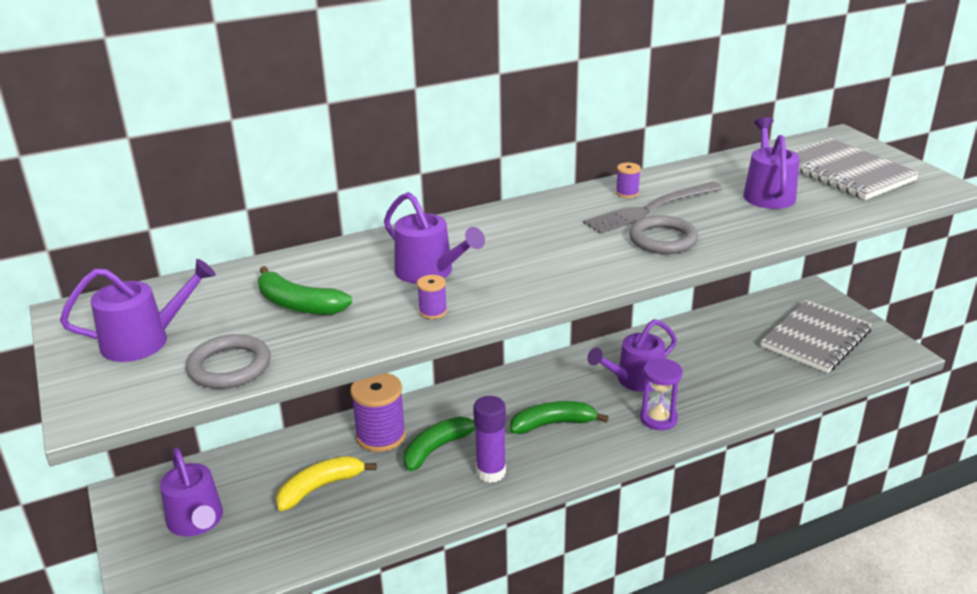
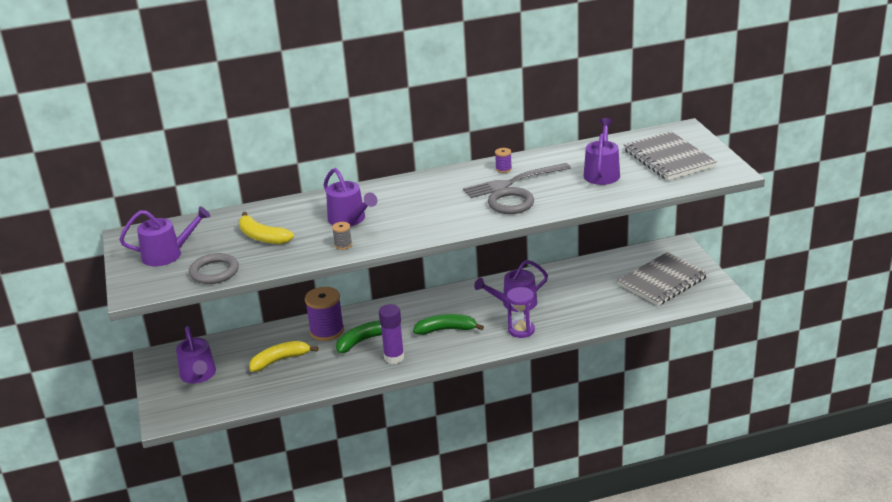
camera: 10 degrees right, 0 degrees up
green banana [258,266,352,315] -> yellow banana [239,212,294,244]
purple spool [417,275,447,319] -> grey spool [332,222,352,250]

